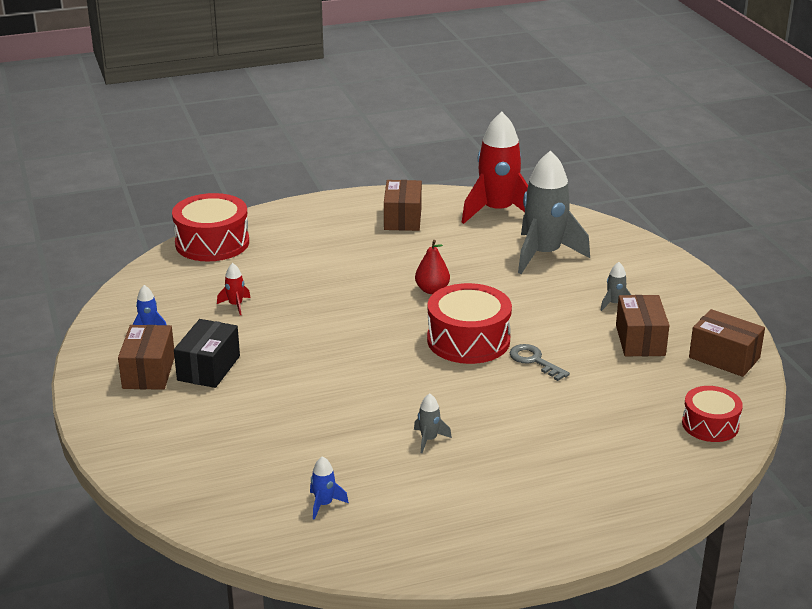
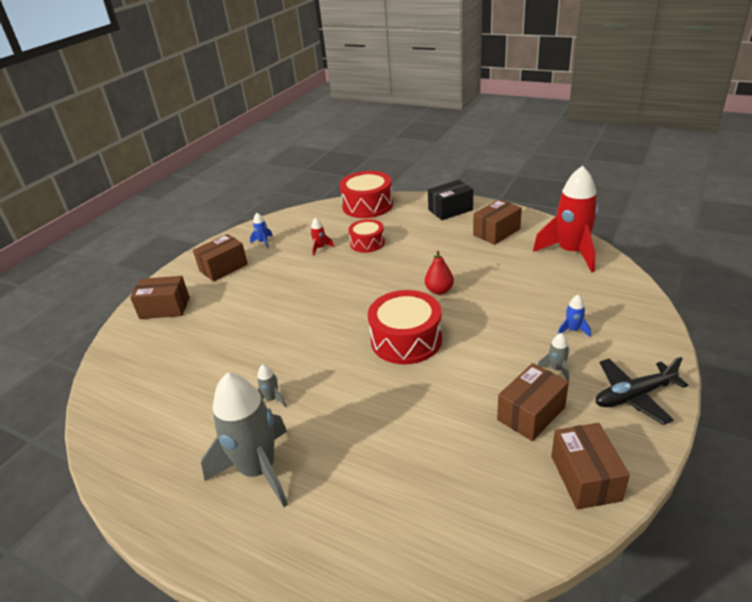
camera: 50 degrees right, 5 degrees up
black box [174,319,240,388] -> black box moved to [428,180,473,220]
blue rocket [310,456,349,520] -> blue rocket moved to [557,295,591,337]
grey key [510,344,570,381] -> none
grey rocket [518,150,590,274] -> grey rocket moved to [201,373,288,507]
red drum [682,386,743,442] -> red drum moved to [348,219,385,253]
none -> brown box [130,276,190,319]
none -> black plane [596,357,688,425]

